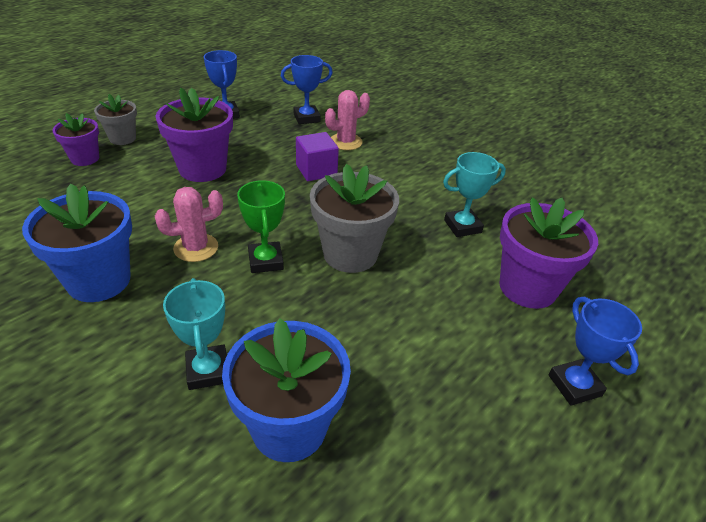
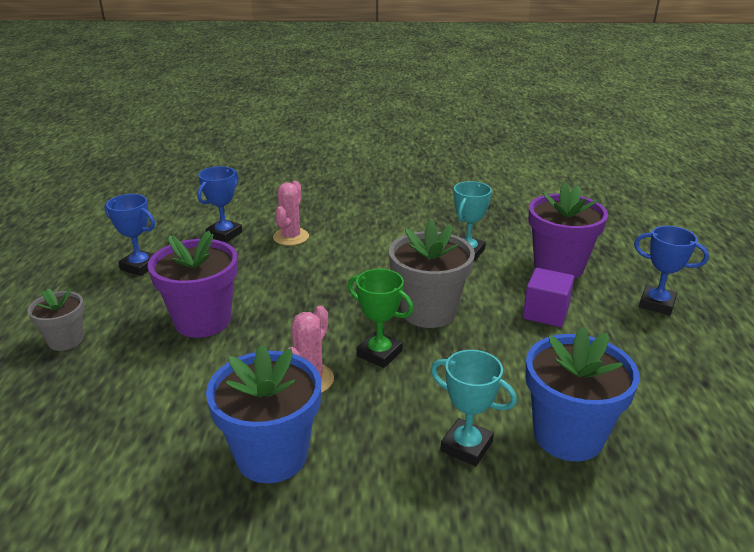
camera: 40 degrees left, 10 degrees down
purple flower pot [52,113,99,166] -> none
purple cube [296,132,339,181] -> purple cube moved to [523,268,574,327]

